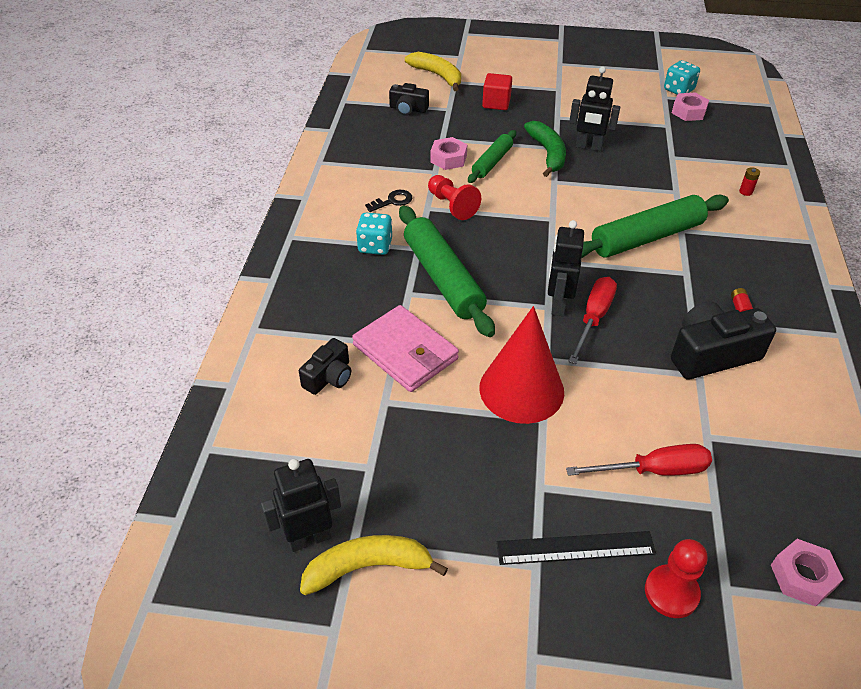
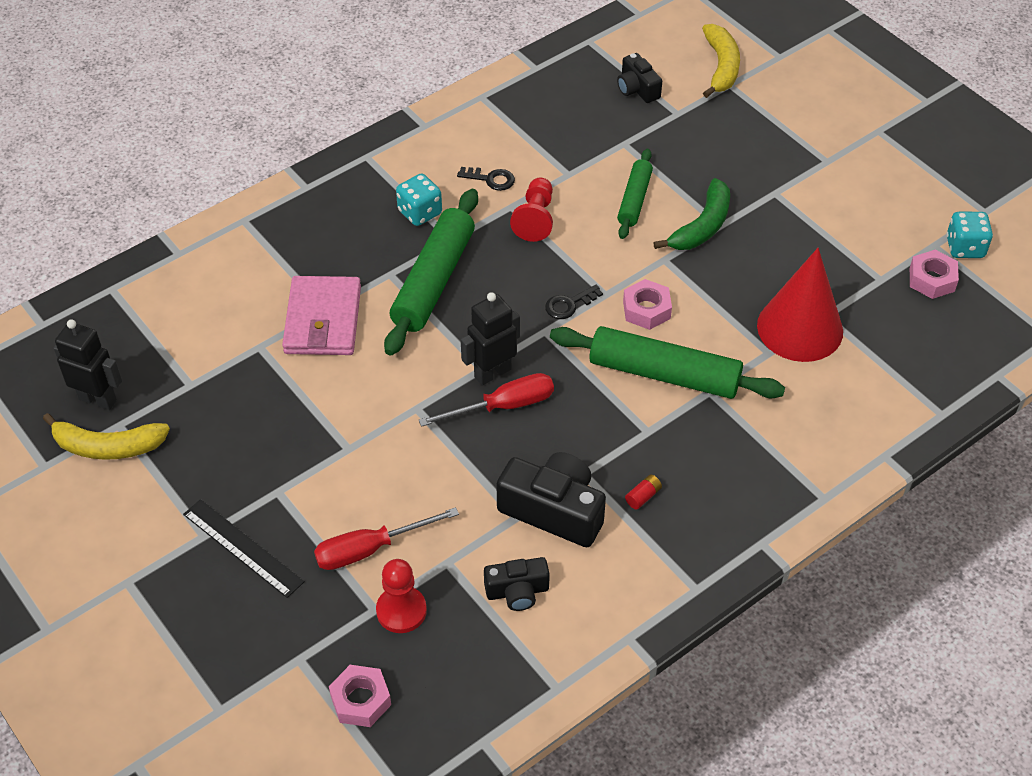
camera: 45 degrees right, 5 degrees up
black camera [299,338,351,395] -> black camera moved to [484,557,550,611]
yellow banana [300,535,448,595] -> yellow banana turned 150 degrees clockwise [43,413,170,460]
pink nut [430,137,467,170] -> pink nut moved to [623,279,672,330]
green rolling pin [468,130,516,183] -> green rolling pin turned 60 degrees counterclockwise [617,149,653,239]
red cone [480,306,564,424] -> red cone moved to [757,248,843,362]
red cube [482,73,512,110] -> none
red screwdriver [566,444,712,476] -> red screwdriver turned 120 degrees clockwise [314,507,459,570]
black robot [569,67,620,151] -> none
red pawn [645,539,708,618] -> red pawn moved to [376,559,427,633]
red battery [739,167,760,196] -> none
none -> black key [545,285,603,319]

